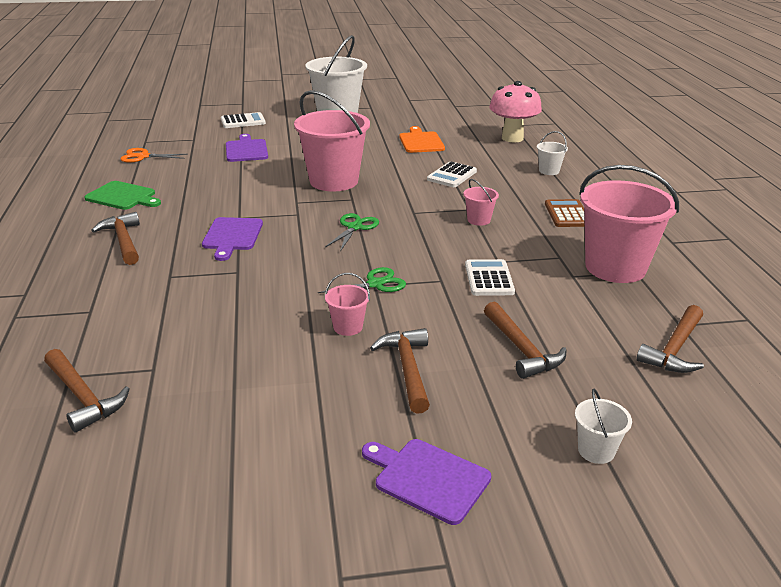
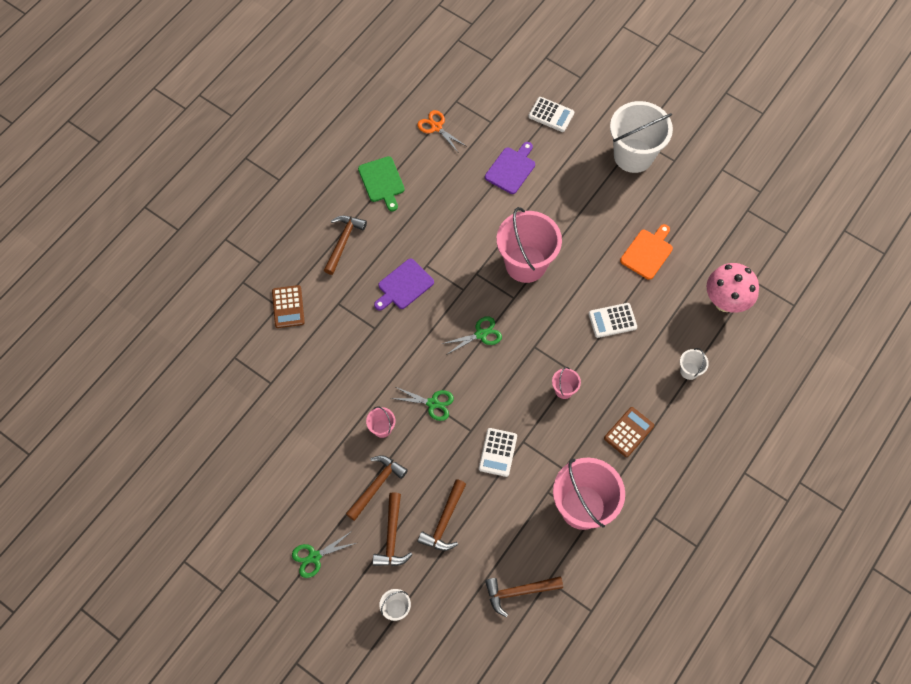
camera: 45 degrees right, 35 degrees up
brown hammer [44,349,130,432] -> brown hammer moved to [373,492,413,566]
purple cutting board [362,439,491,525] -> green scissors [292,531,356,578]
white calculator [465,259,515,296] -> white calculator turned 150 degrees clockwise [479,428,517,477]
none -> brown calculator [272,285,305,328]

